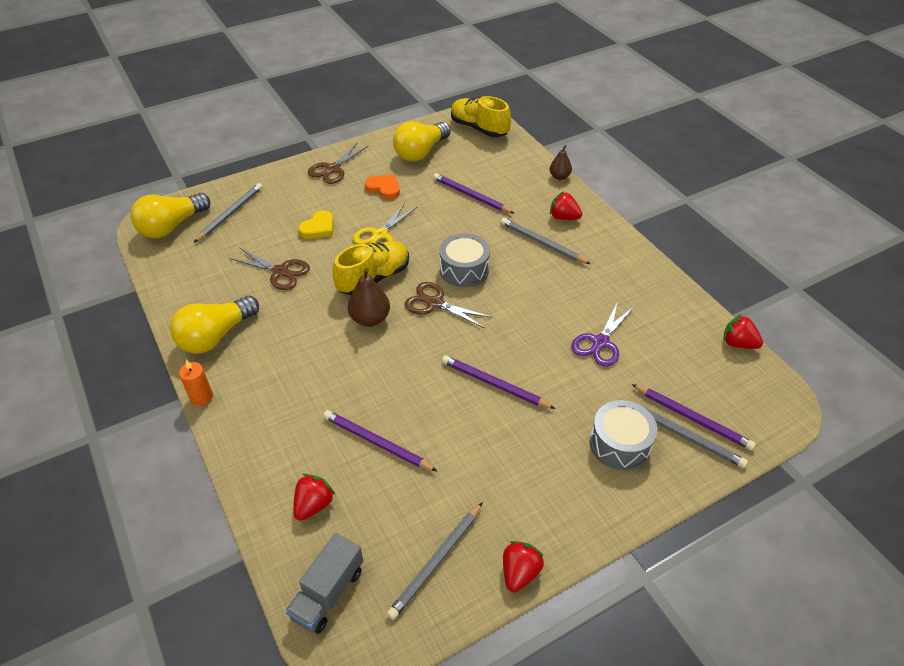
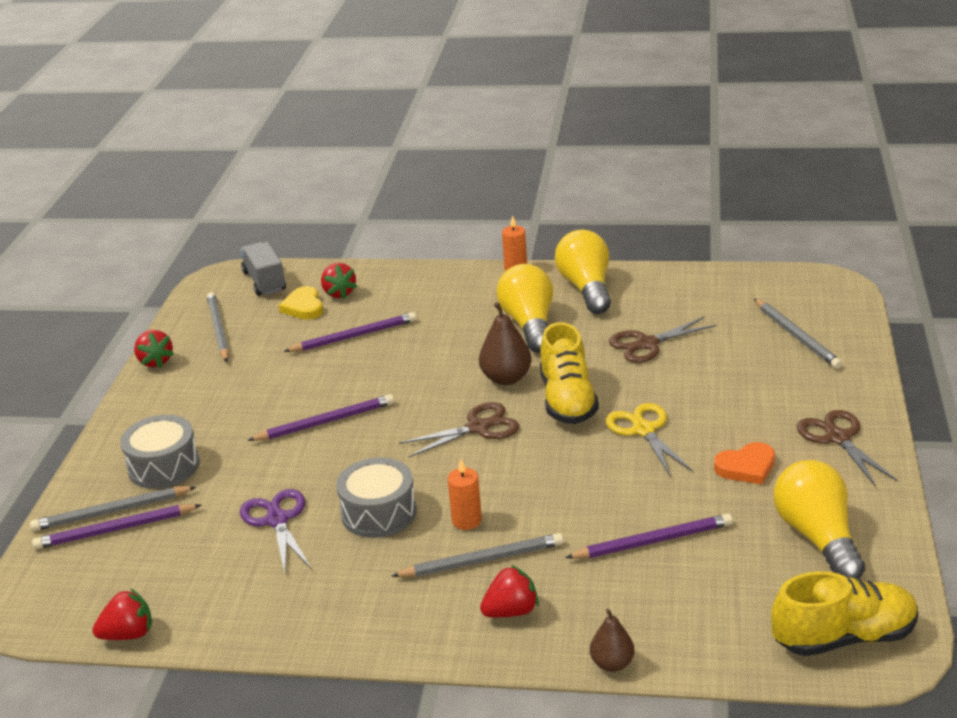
camera: 130 degrees right, 15 degrees down
yellow light bulb [131,193,210,238] -> yellow light bulb moved to [496,264,553,353]
yellow heart [298,210,334,239] -> yellow heart moved to [279,286,323,320]
grey drum [439,233,490,287] -> grey drum moved to [336,457,417,538]
none -> orange candle [448,459,482,530]

